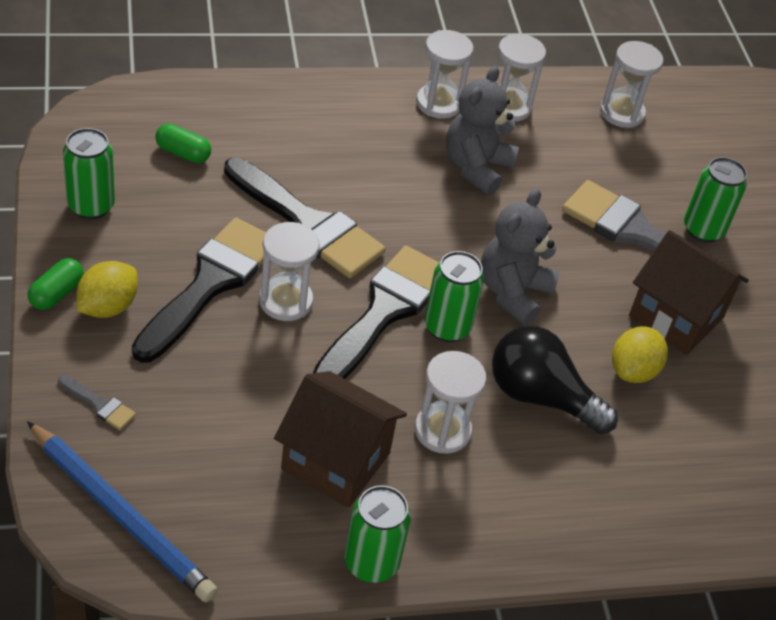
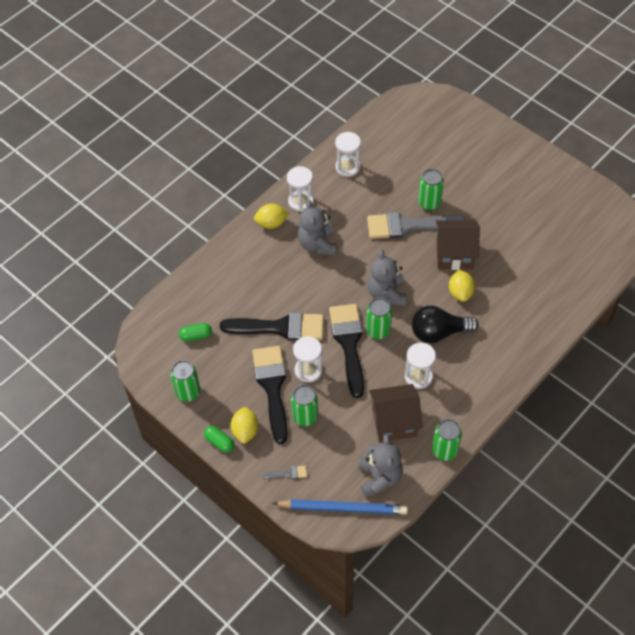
camera: 30 degrees left, 10 degrees up
green capsule [28,258,84,310] -> green capsule turned 45 degrees counterclockwise [204,426,234,453]
white hourglass [416,30,474,119] -> yellow lemon [254,204,289,229]
none -> green can [291,385,318,426]
none -> grey teddy bear [358,435,403,497]

